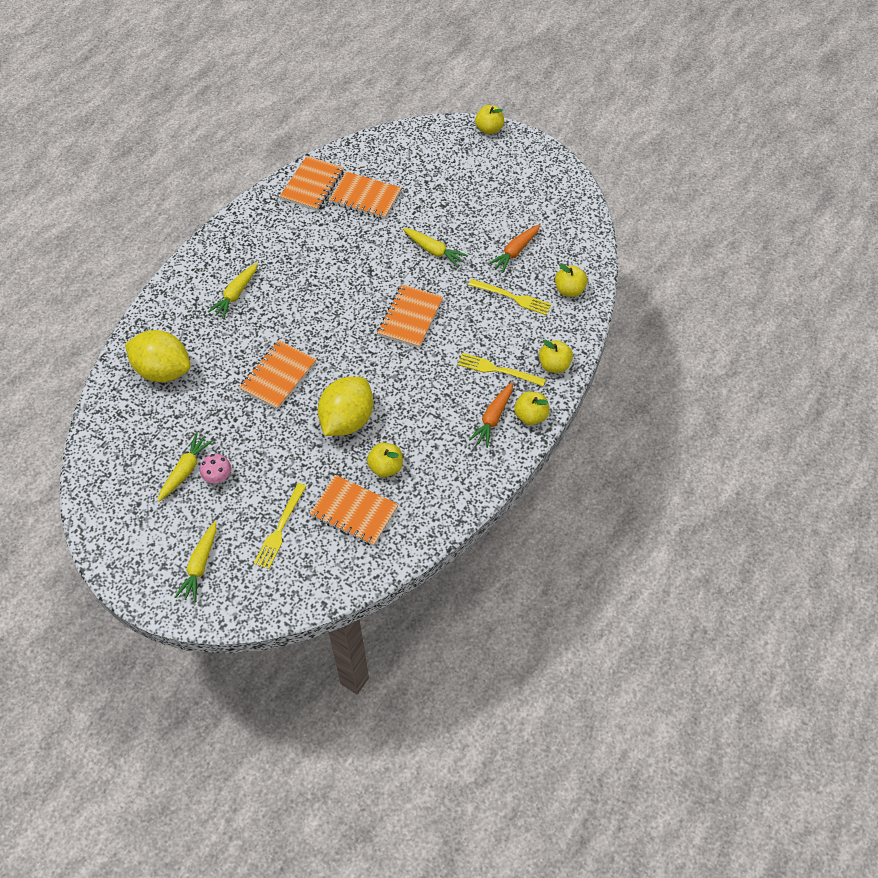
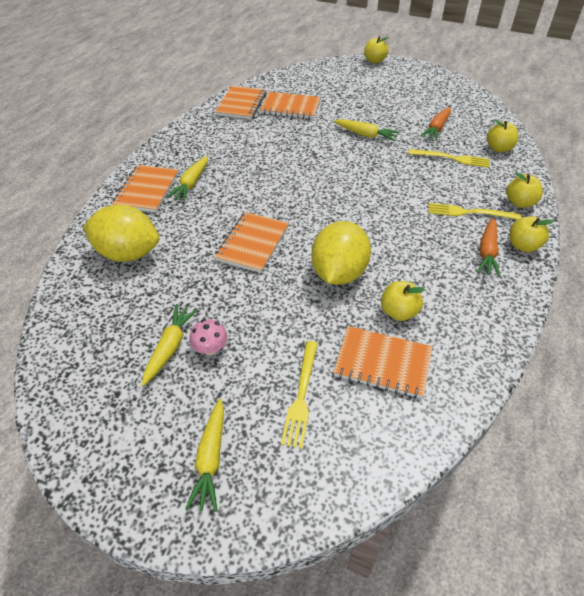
camera: 10 degrees left, 10 degrees down
orange notebook [377,284,443,348] -> orange notebook moved to [112,165,178,212]

